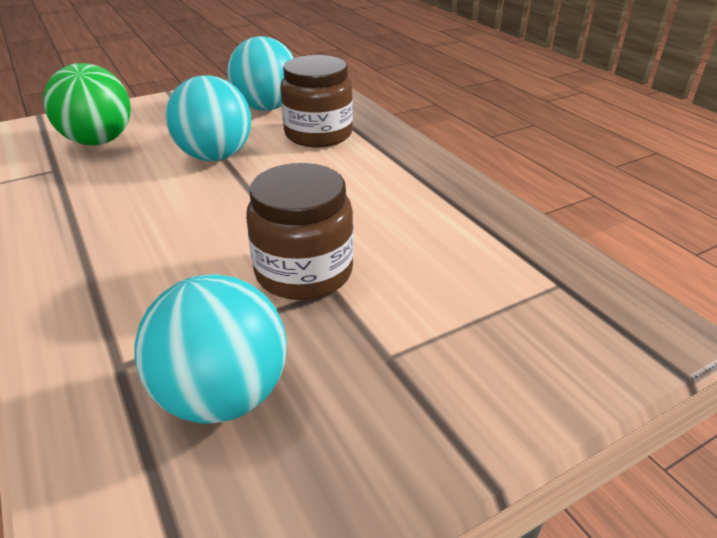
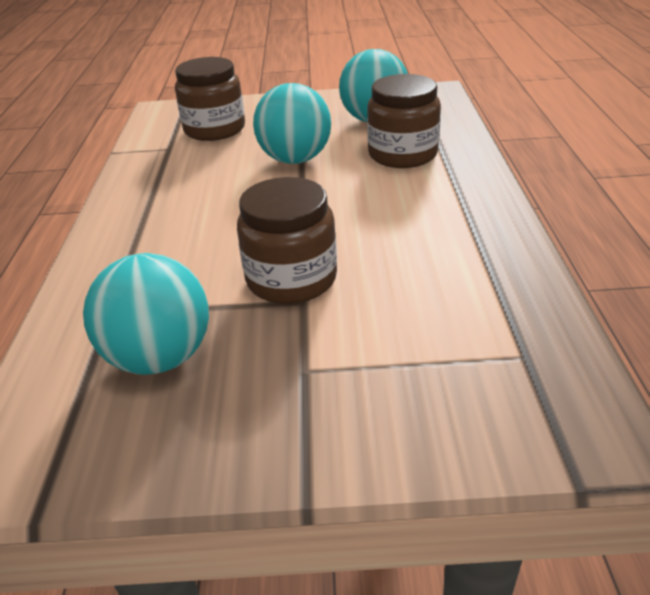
camera: 30 degrees right, 0 degrees up
green ball [43,63,131,145] -> brown jar [175,57,245,141]

